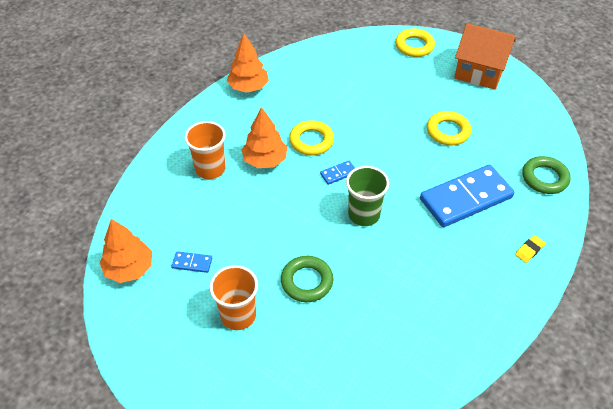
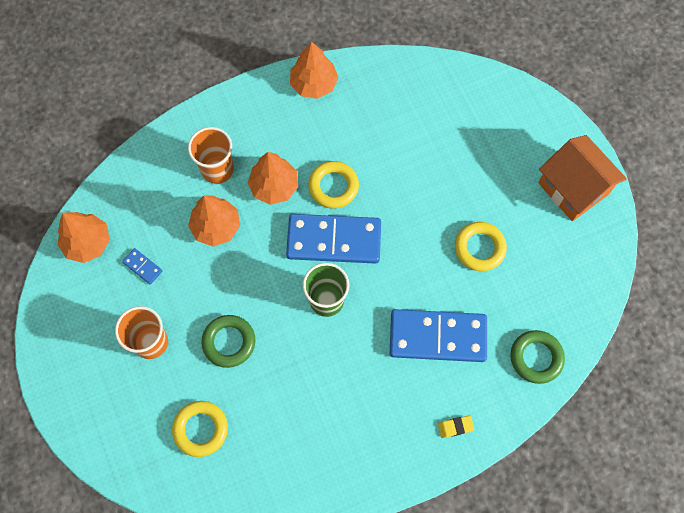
camera: 30 degrees right, 20 degrees up
blue domino [320,161,355,185] -> blue domino [286,214,381,264], size x2.45
yellow ring [395,29,435,57] -> yellow ring moved to [172,401,228,457]
none -> orange tree [188,195,240,247]

